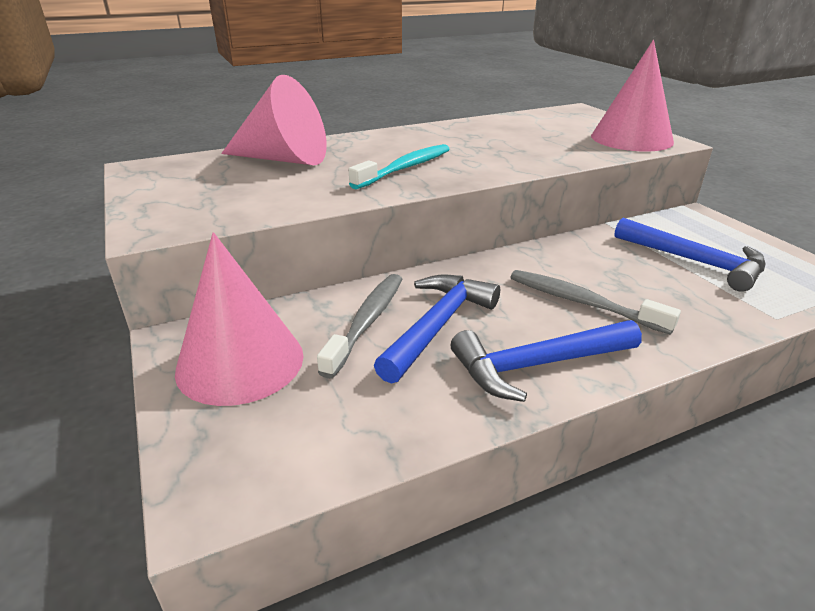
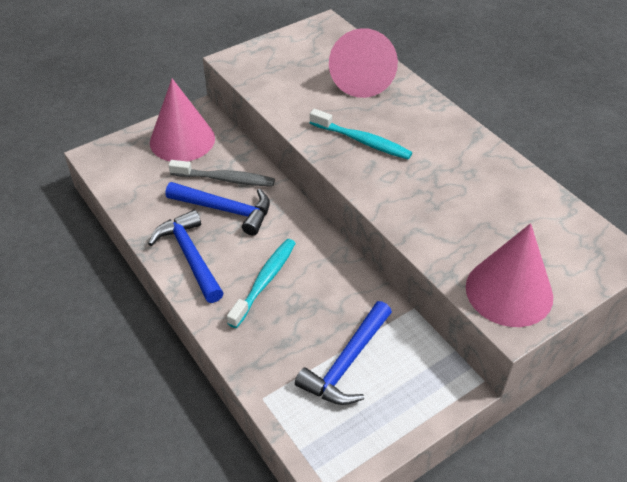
camera: 80 degrees right, 15 degrees up
grey toothbrush [510,270,681,335] -> turquoise toothbrush [227,239,296,328]

